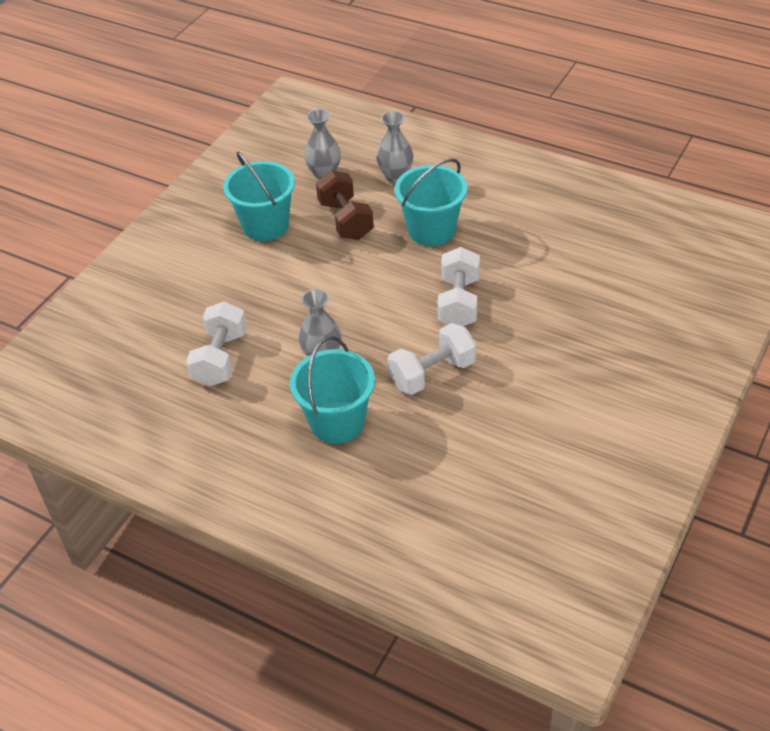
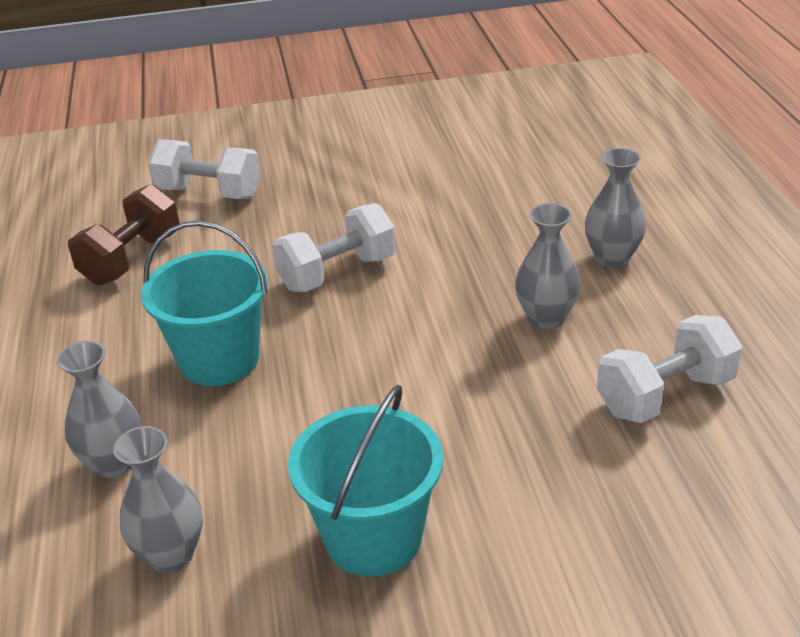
camera: 130 degrees left, 10 degrees down
turquoise bucket [290,336,375,444] -> grey vase [585,148,646,268]
brown dumbbell [316,170,374,240] -> brown dumbbell moved to [68,184,180,285]
white dumbbell [388,323,476,395] -> white dumbbell moved to [148,139,261,199]

